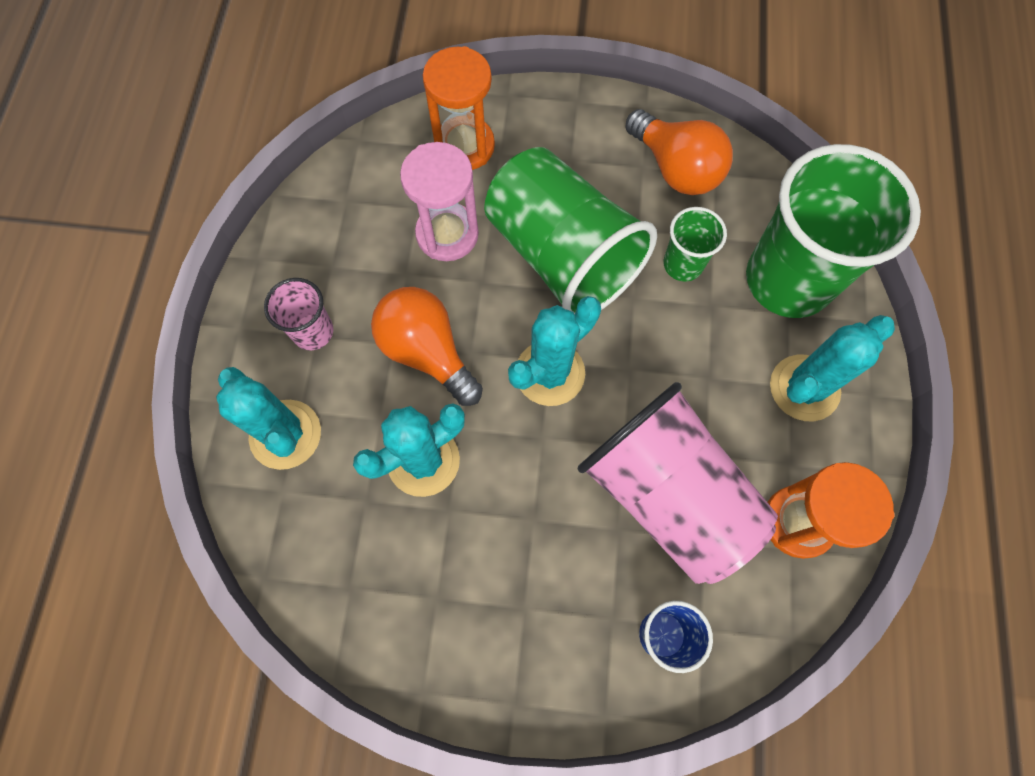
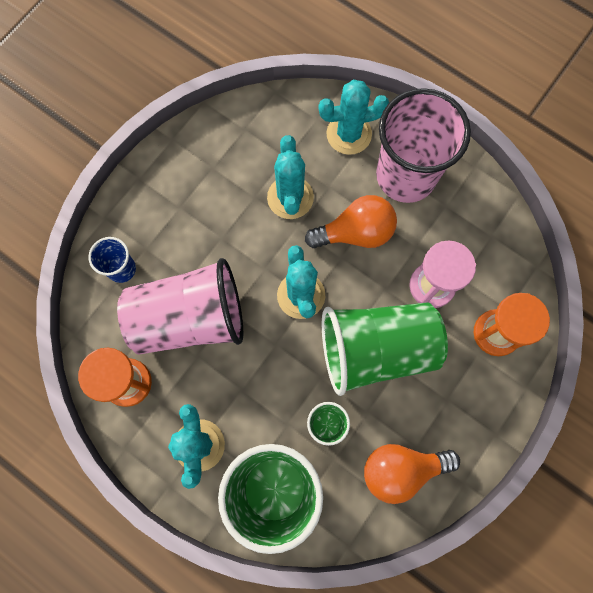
camera: 120 degrees right, 5 degrees up
pink cup [264,278,333,350] -> pink cup [376,88,471,203], size x2.16

